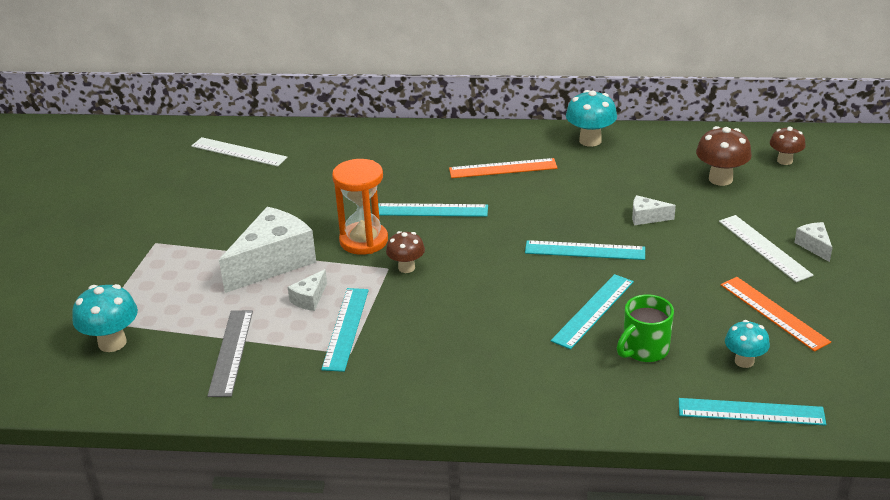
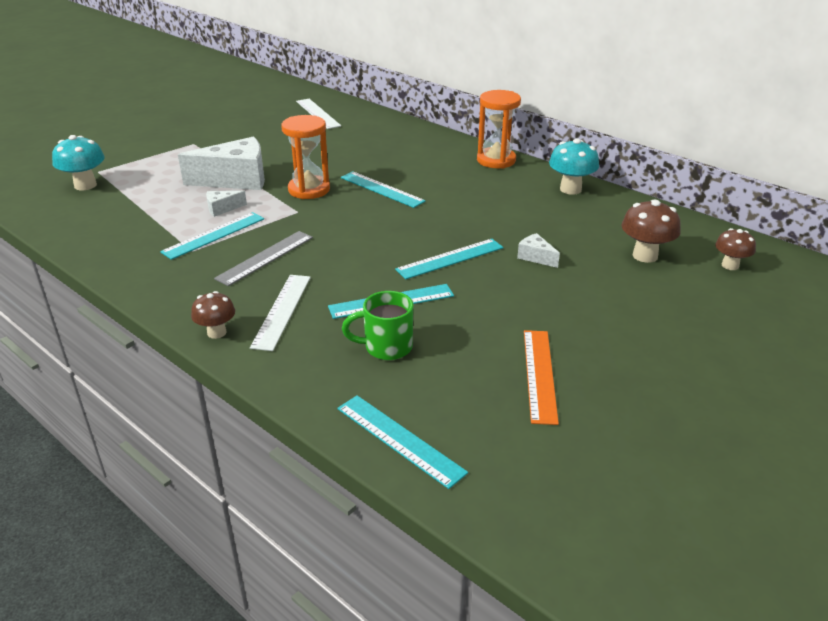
camera: 35 degrees right, 0 degrees up
grey ruler [207,310,253,397] -> grey ruler moved to [214,231,313,286]
brown mushroom [386,231,425,273] -> brown mushroom moved to [191,291,235,339]
orange ruler [449,158,558,178] -> none
turquoise ruler [525,240,645,260] -> turquoise ruler turned 75 degrees counterclockwise [395,239,503,279]
white ruler [719,215,813,282] -> white ruler moved to [250,275,311,351]
turquoise mushroom [725,320,770,368] -> none
white cheese [794,222,832,262] -> none
none -> orange hourglass [477,90,521,169]

